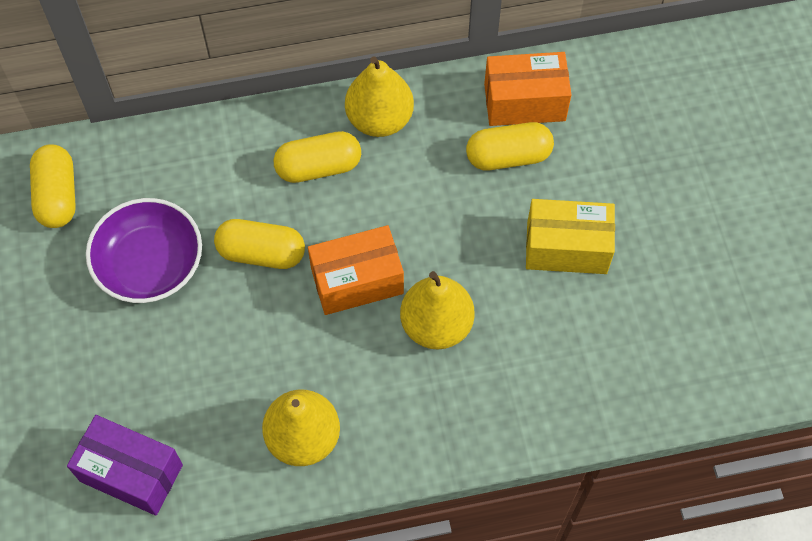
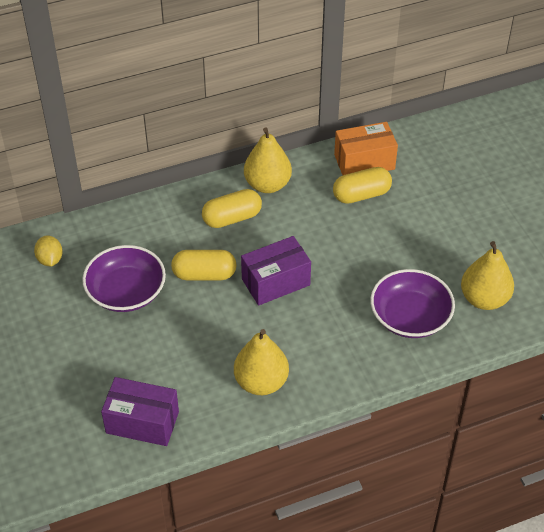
camera: 10 degrees left, 15 degrees down
yellow capsule [30,144,76,228] -> yellow lemon [34,235,63,267]
orange box [308,225,404,315] -> purple box [241,236,311,306]
yellow pear [400,271,475,350] -> yellow pear moved to [461,241,514,310]
yellow box [526,199,615,274] -> none
none -> purple bowl [370,269,455,338]

